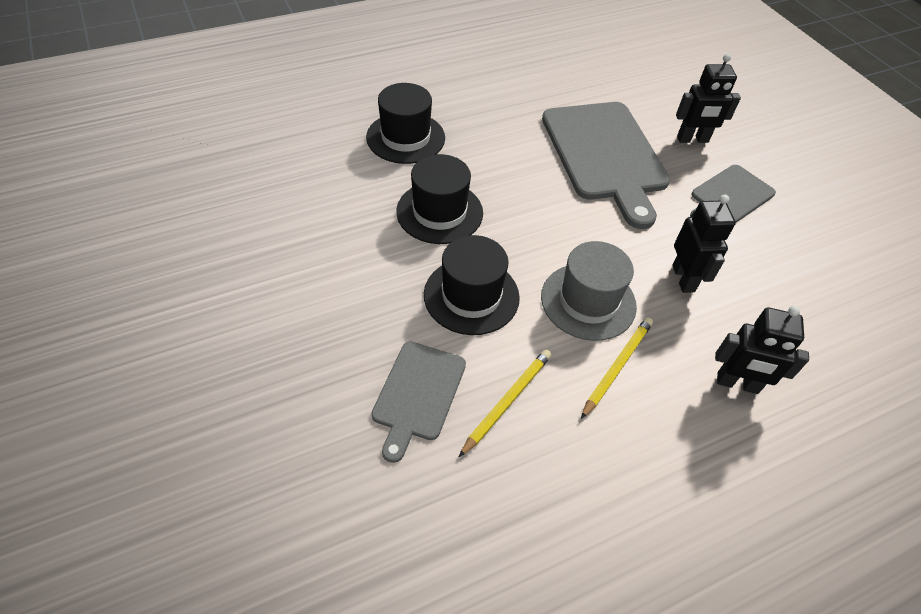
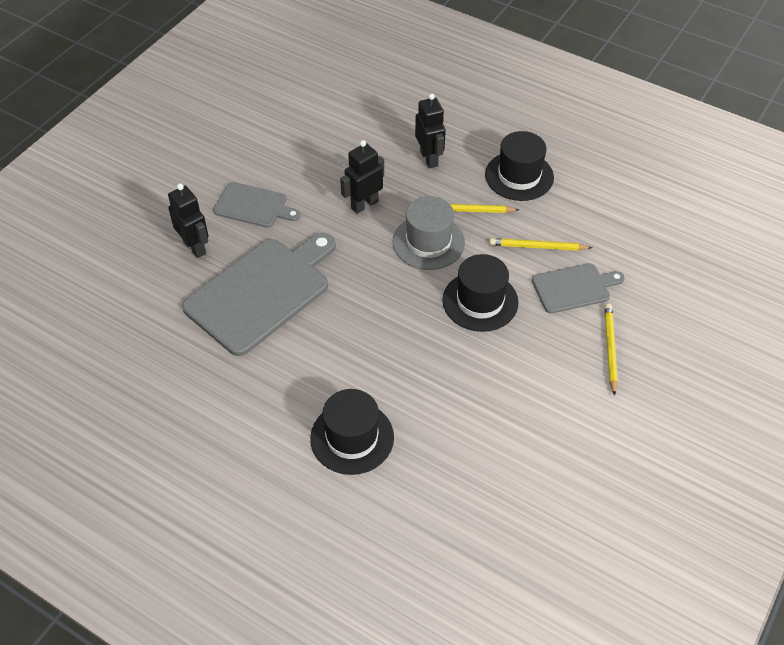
camera: 120 degrees left, 0 degrees up
black hat [396,154,483,244] -> black hat moved to [485,131,554,201]
none -> yellow pencil [604,303,618,396]

